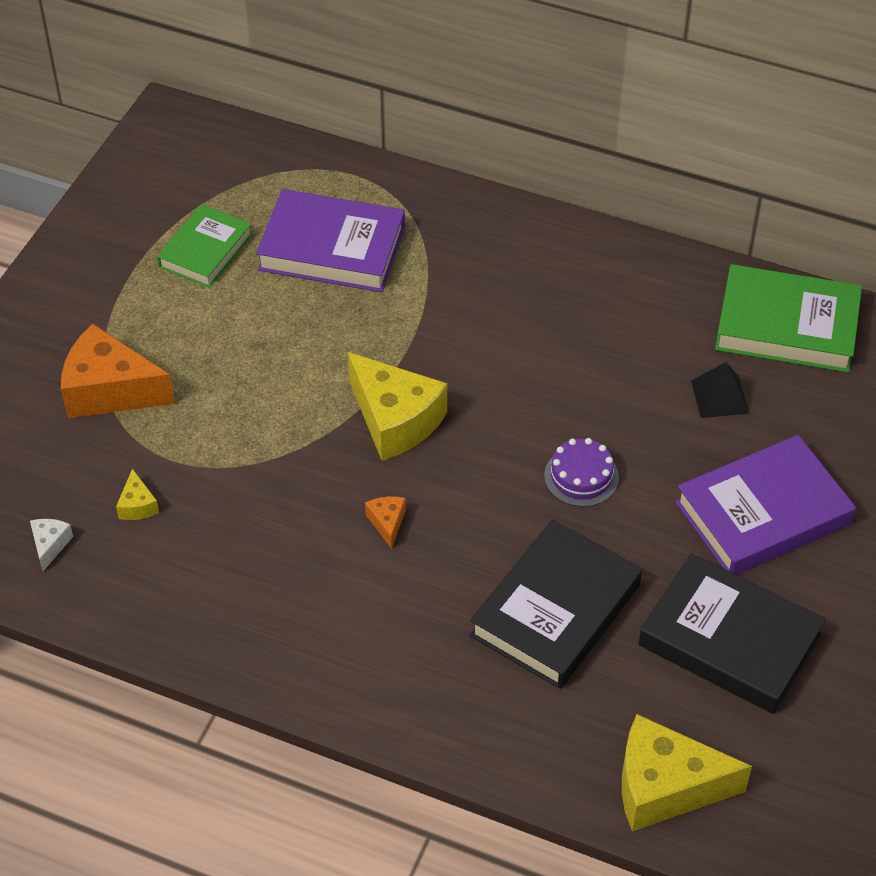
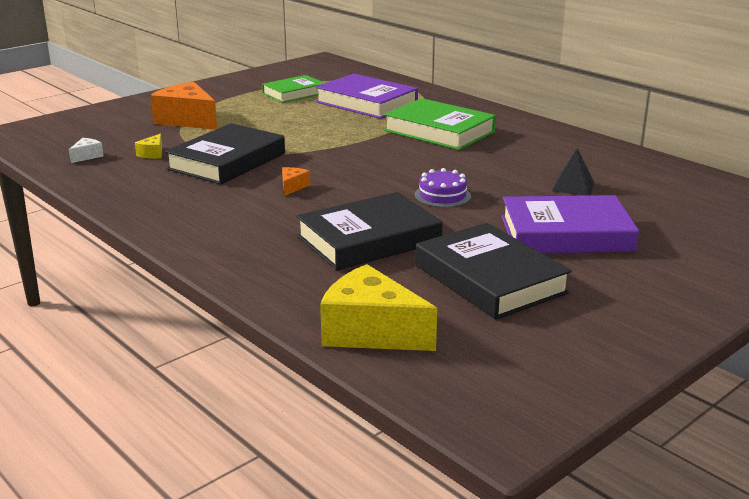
camera: 25 degrees right, 25 degrees down
yellow cheese [348,352,447,461] -> none
green book [715,264,862,373] -> green book moved to [384,98,496,150]
none -> black book [165,123,285,184]

